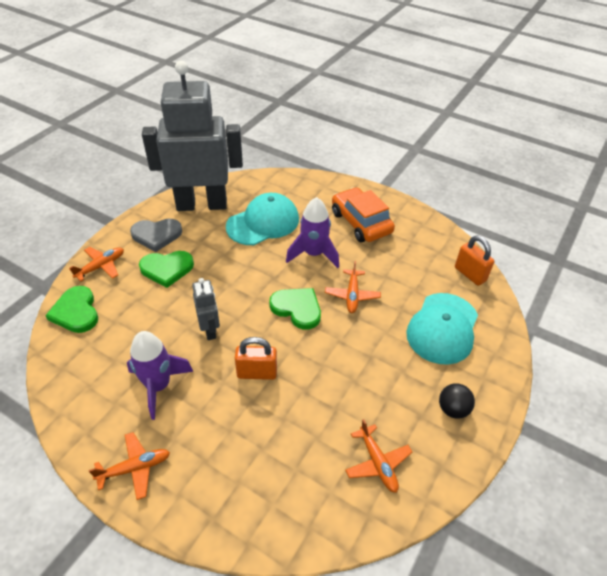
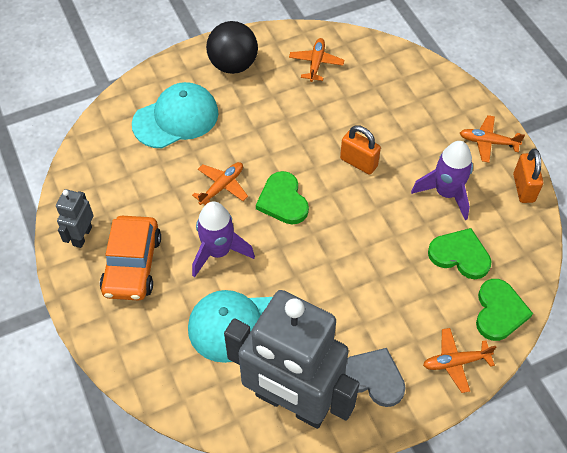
camera: 145 degrees left, 10 degrees up
green heart [139,251,194,288] -> green heart moved to [428,228,491,279]
grey robot [192,278,220,340] -> grey robot moved to [56,189,94,248]
black ball [439,383,475,419] -> black ball [206,21,258,74], size x1.77
orange padlock [455,235,494,286] -> orange padlock moved to [513,149,543,203]

